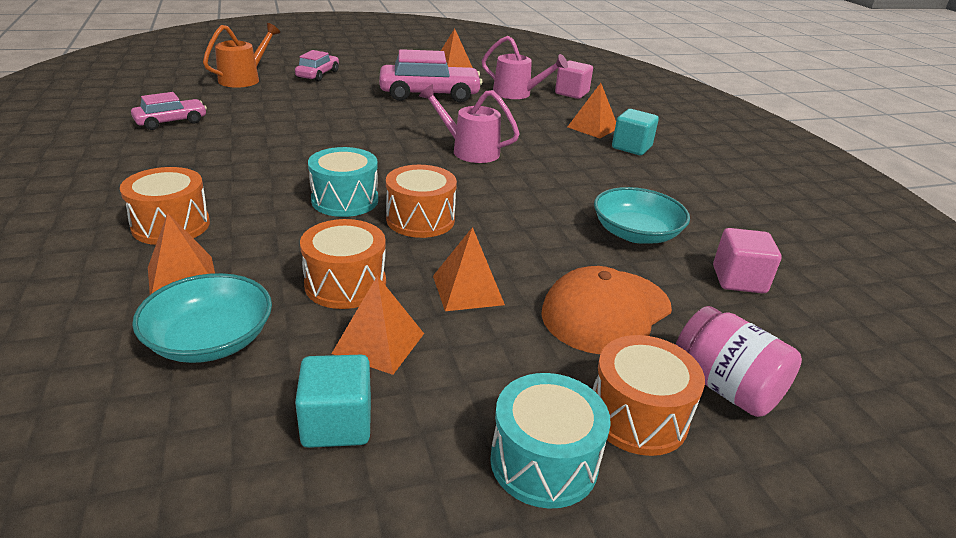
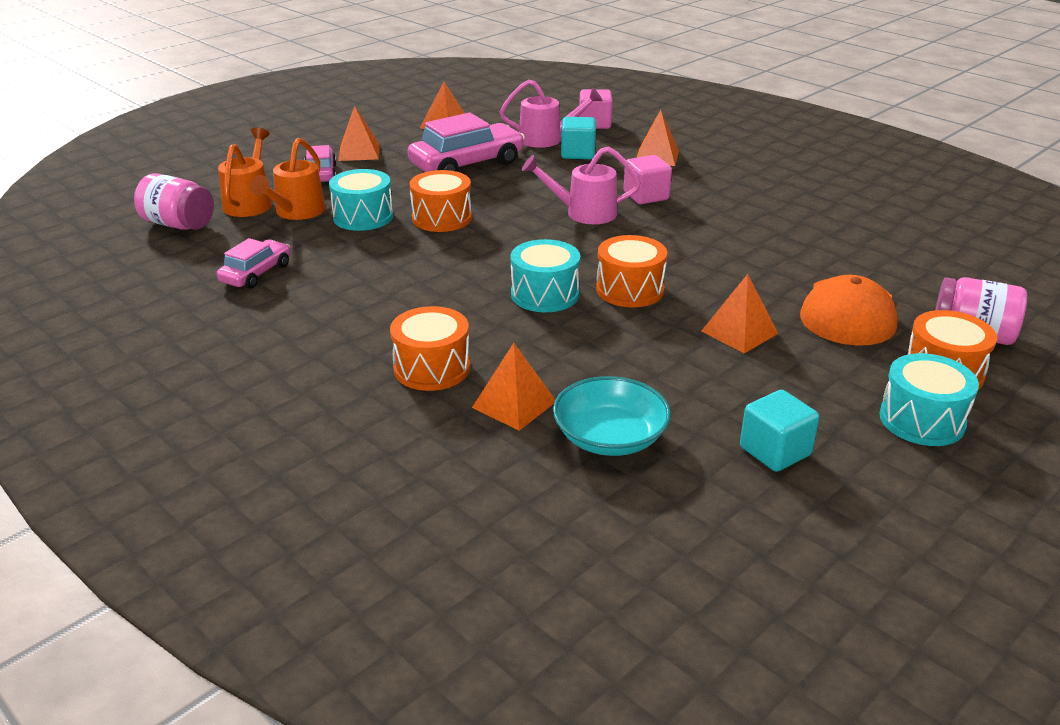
camera: 25 degrees left, 0 degrees up
orange drum [300,219,386,309] -> orange drum moved to [410,170,472,232]
orange pyramid [331,276,424,375] -> orange pyramid moved to [338,106,380,161]
turquoise bowl [594,187,690,244] -> none
turquoise cube [612,109,659,155] -> turquoise cube moved to [561,117,596,159]
pink cube [713,228,782,293] -> pink cube moved to [624,155,672,204]
none -> pink jar [134,173,214,230]
none -> orange watering can [250,138,326,220]
none -> turquoise drum [329,169,393,231]

